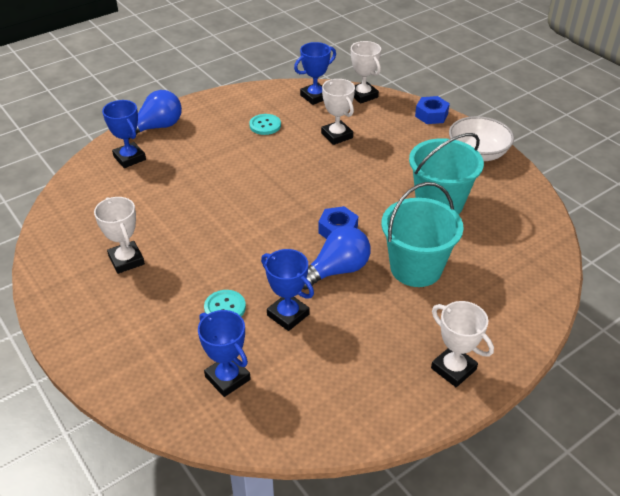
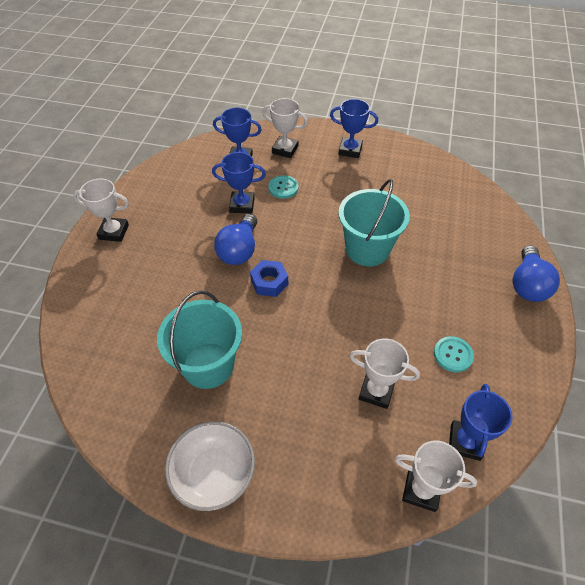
camera: 140 degrees right, 10 degrees up
white trophy [94,197,145,274] -> white trophy moved to [262,98,308,158]
blue trophy [102,100,146,168] -> blue trophy moved to [330,99,378,158]
turquoise bucket [381,182,464,287] -> turquoise bucket moved to [338,179,410,266]
blue nut [415,96,450,124] -> none

